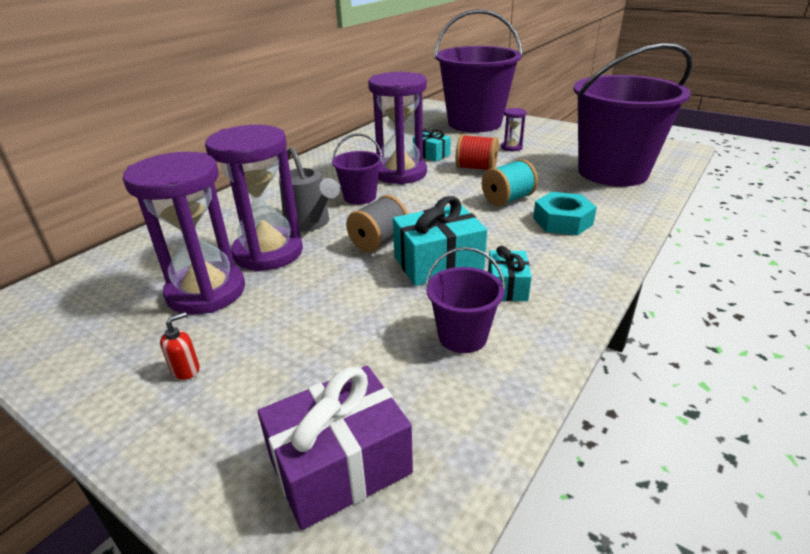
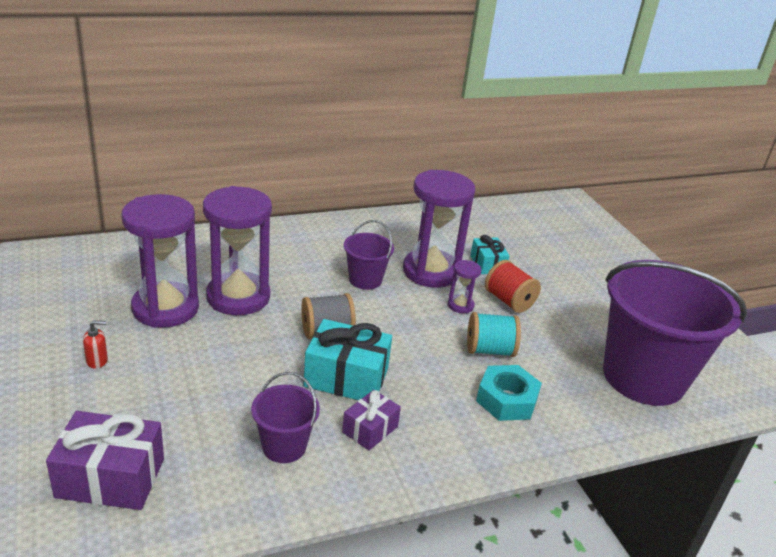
camera: 30 degrees right, 0 degrees up
grey watering can [279,147,340,232] -> none
purple bucket [434,9,523,132] -> none
turquoise gift [488,246,532,301] -> purple gift [342,390,401,450]
purple hourglass [501,108,526,151] -> purple hourglass moved to [448,260,482,313]

